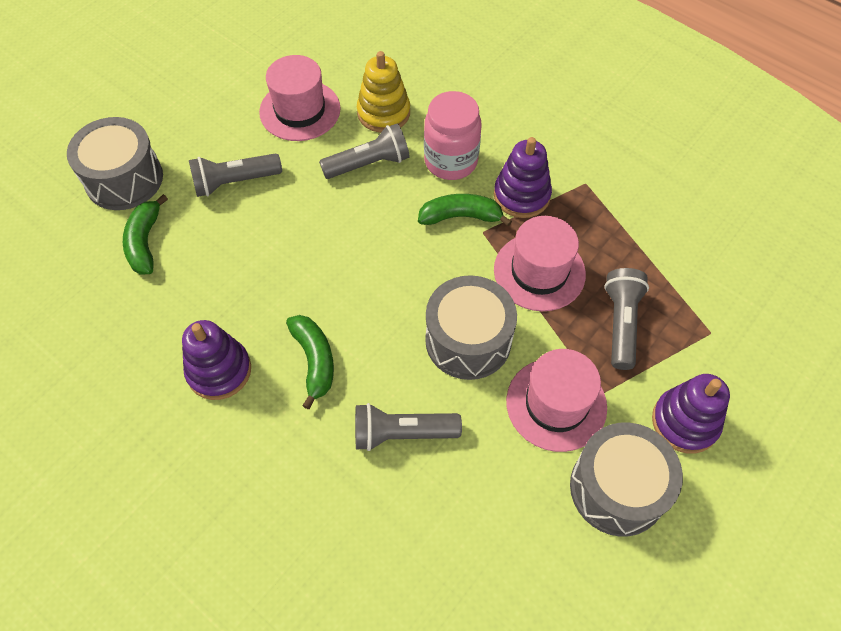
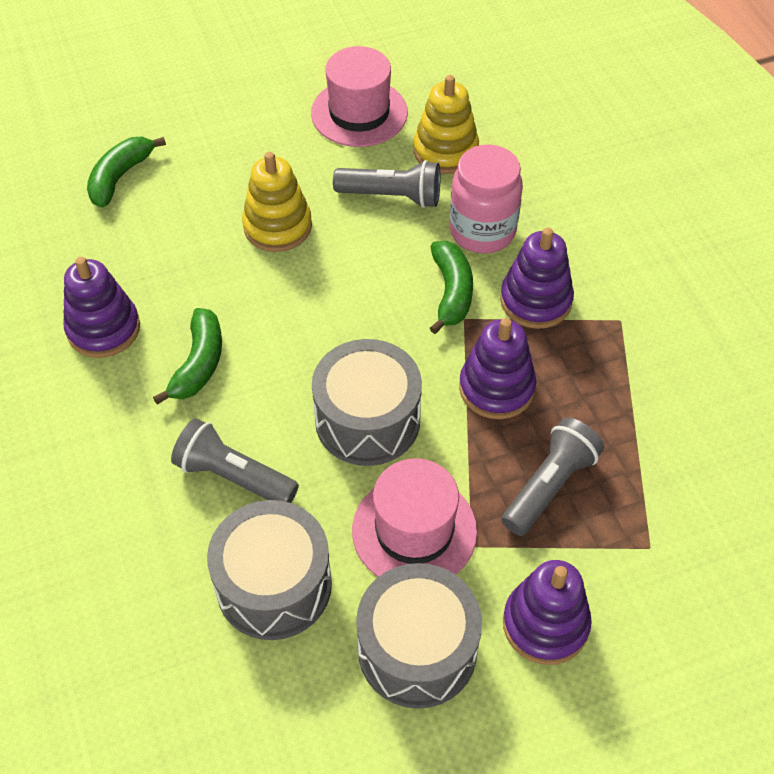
camera: 30 degrees right, 5 degrees down
grey drum [67,117,163,210] -> grey drum moved to [207,500,332,640]
grey flashlight [189,153,282,197] -> none
green banana [418,194,512,226] -> green banana turned 60 degrees clockwise [430,241,473,334]
pink hat [494,216,586,311] -> purple stacking toy [459,318,536,419]
none -> yellow stacking toy [242,152,312,252]

